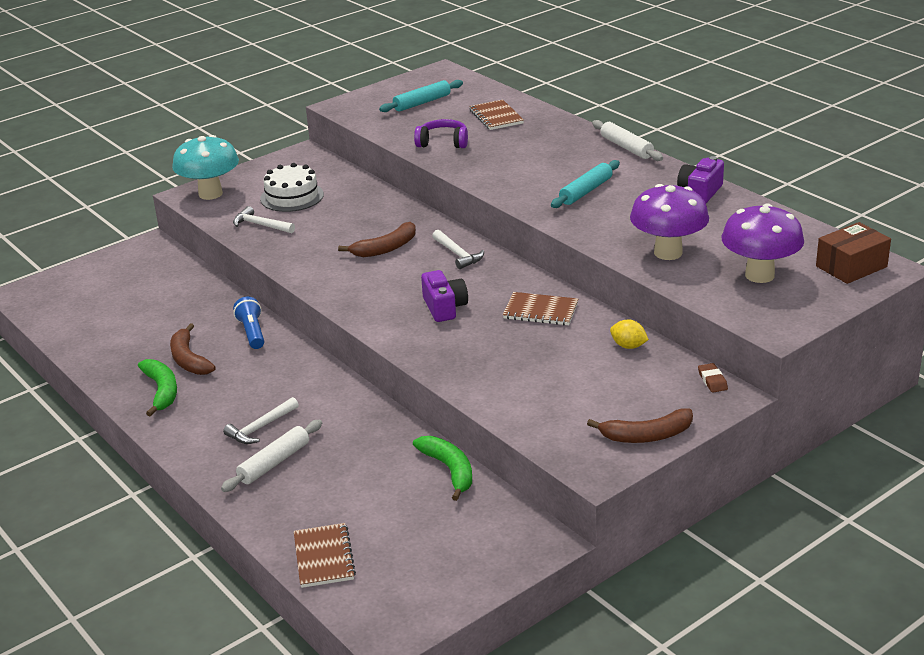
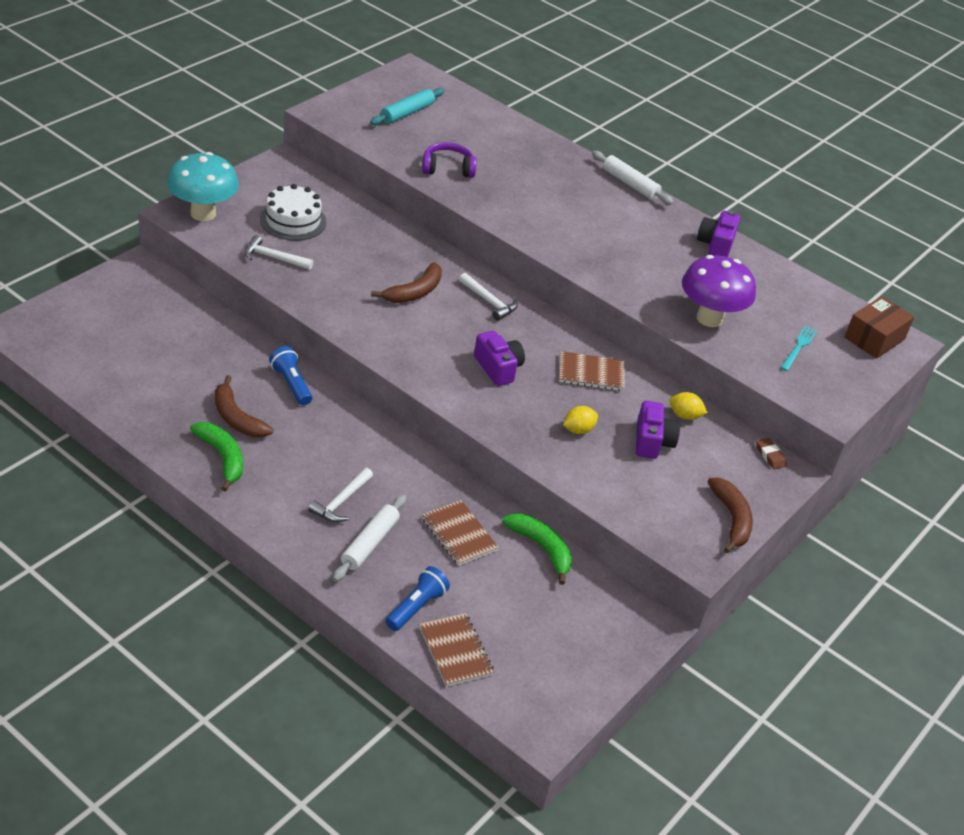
camera: 20 degrees left, 10 degrees up
brown notebook [469,100,524,130] -> brown notebook moved to [422,500,499,566]
turquoise rolling pin [551,160,620,208] -> none
brown banana [587,408,693,443] -> brown banana turned 75 degrees counterclockwise [708,478,753,553]
purple mushroom [721,203,804,283] -> turquoise fork [780,326,817,371]
none -> blue flashlight [385,566,450,631]
none -> yellow lemon [563,406,598,434]
none -> purple camera [636,401,680,459]

